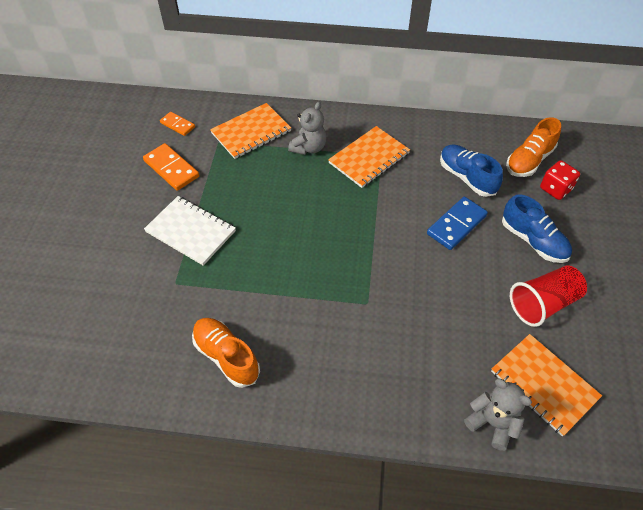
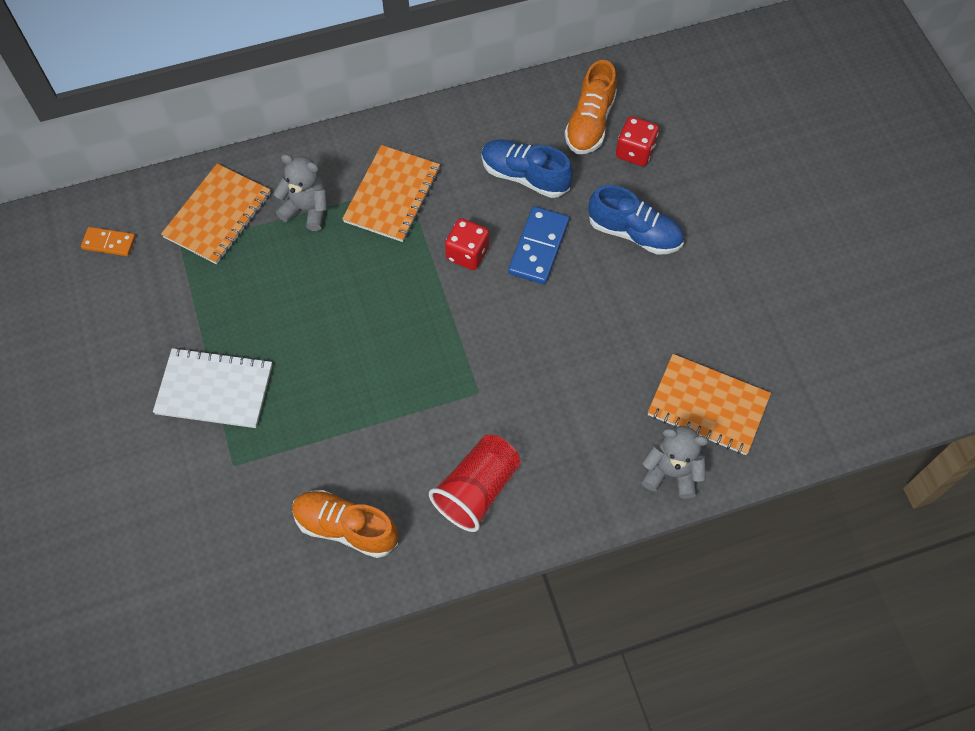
camera: 25 degrees left, 10 degrees up
orange domino [143,143,199,191] -> none
grey teddy bear [288,102,327,155] -> grey teddy bear turned 75 degrees counterclockwise [273,154,327,231]
red cup [510,266,587,327] -> red cup moved to [429,435,521,532]
none -> red dice [445,218,489,270]

